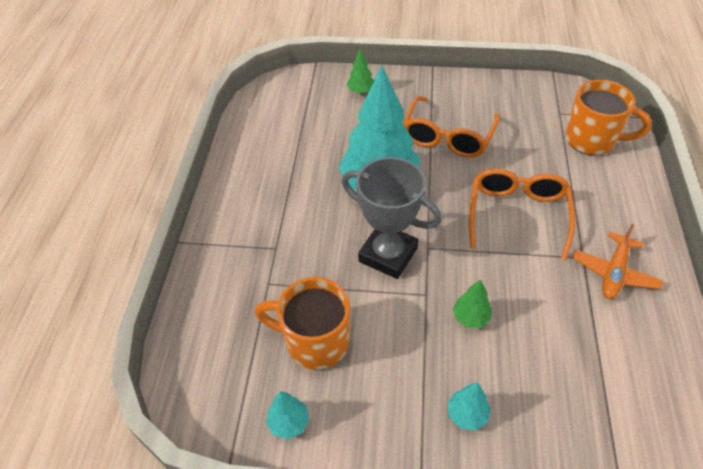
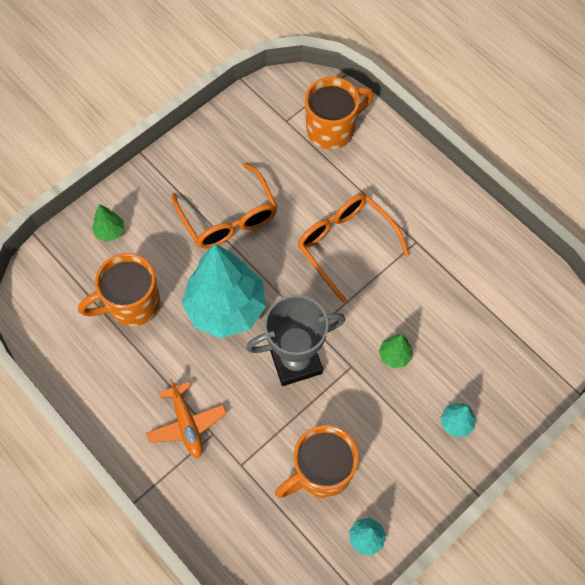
camera: 50 degrees left, 15 degrees up
orange plane [573,224,663,299] -> orange plane moved to [146,379,227,458]
none -> orange mug [78,253,160,326]

